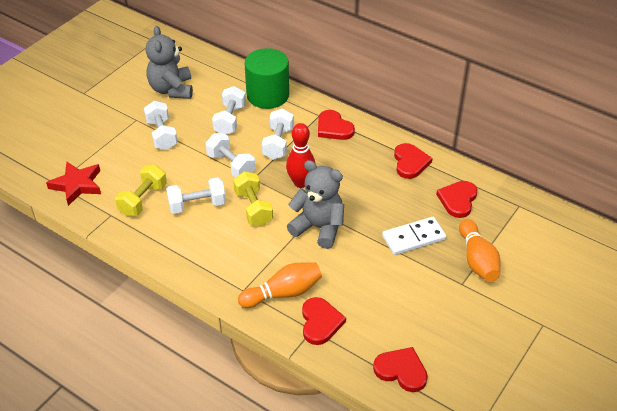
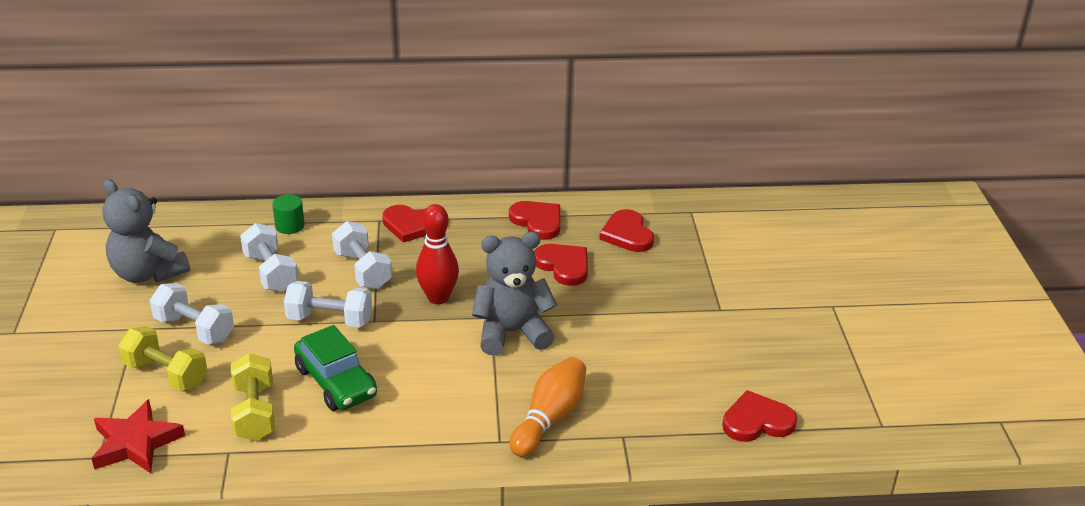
camera: 40 degrees left, 10 degrees down
white dumbbell [166,177,226,214] -> green car [294,325,377,411]
yellow dumbbell [233,172,273,226] -> yellow dumbbell moved to [118,326,208,391]
green cylinder [244,48,289,109] -> green cylinder [272,194,305,234], size x0.46
red heart [302,297,346,345] -> red heart moved to [534,244,588,286]
white domino [382,217,446,255] -> none
orange bowling pin [459,219,500,282] -> none

